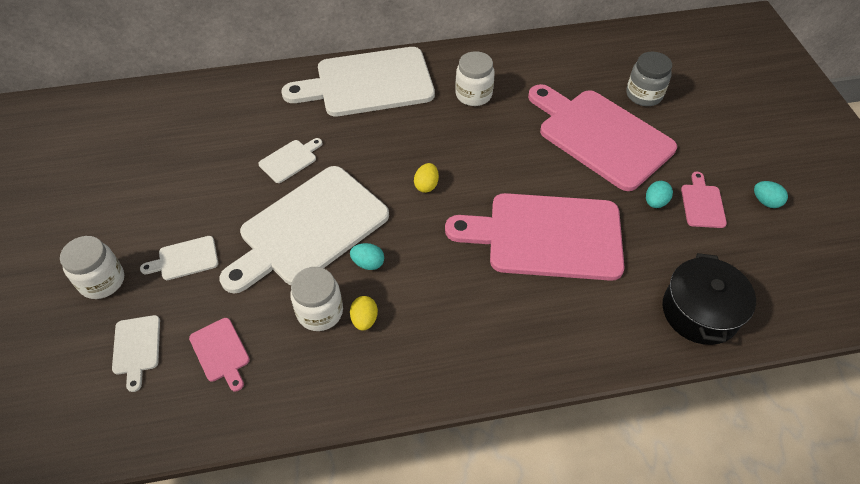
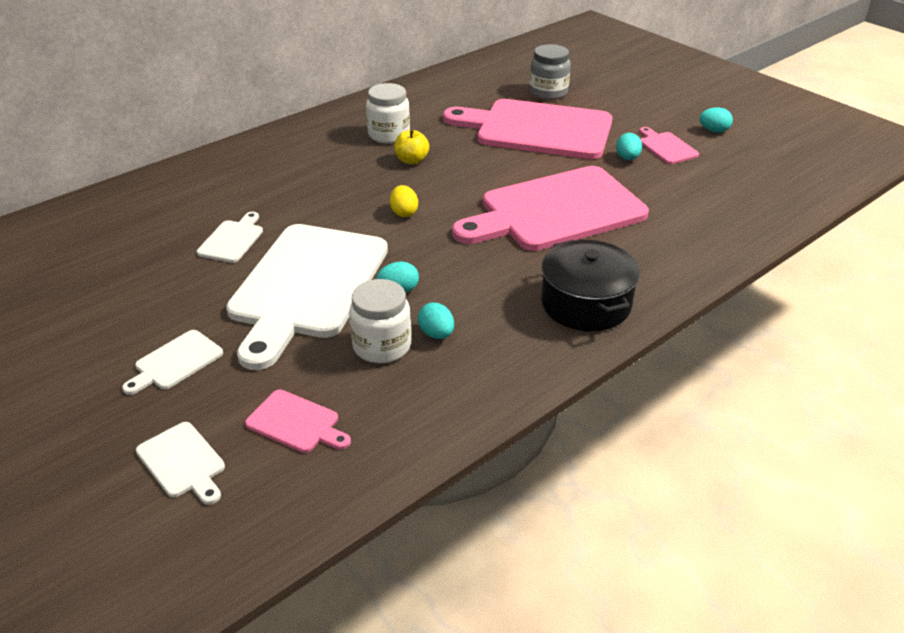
camera: 30 degrees left, 15 degrees down
white jar [60,236,124,299] -> none
white cutting board [282,47,435,116] -> none
yellow egg [350,296,378,330] -> turquoise egg [418,303,454,339]
black pot [662,253,756,345] -> black pot moved to [541,240,640,331]
none -> yellow apple [394,129,429,164]

